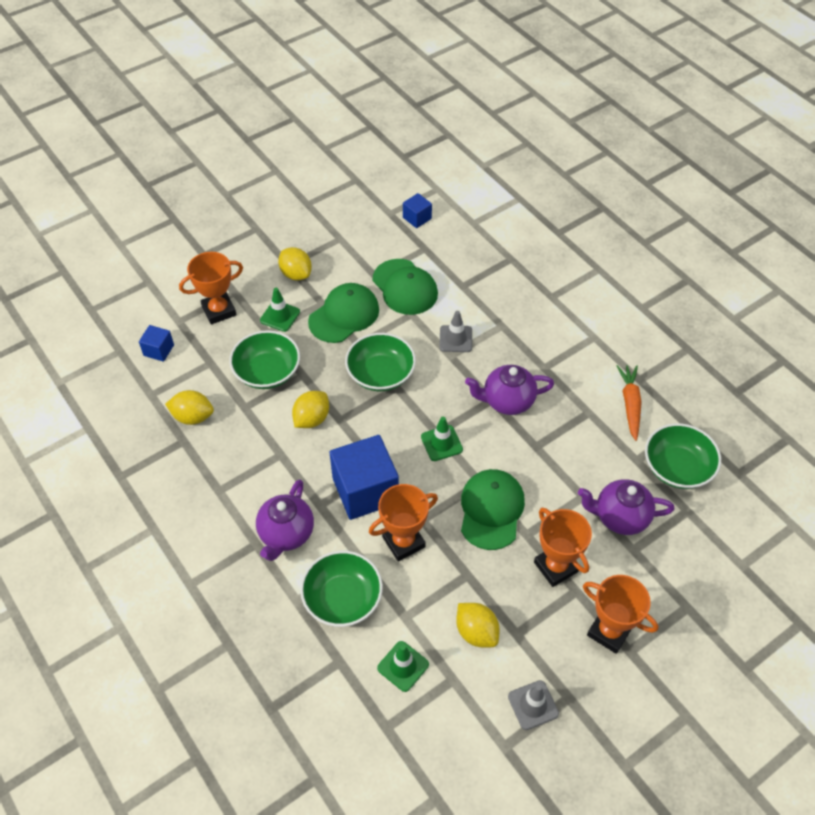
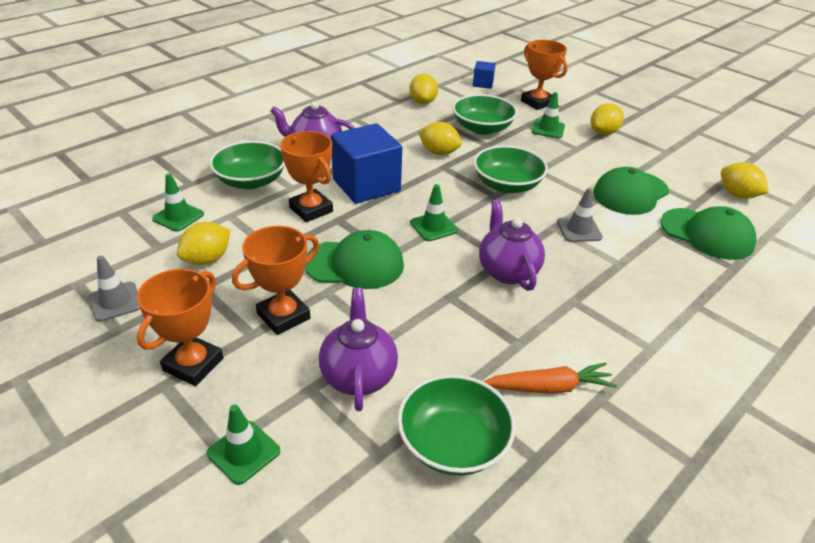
camera: 80 degrees right, 15 degrees down
green cap [308,283,379,343] -> green cap moved to [660,206,756,260]
blue cube [403,193,432,228] -> yellow lemon [721,162,769,199]
none -> green traffic cone [207,404,280,485]

